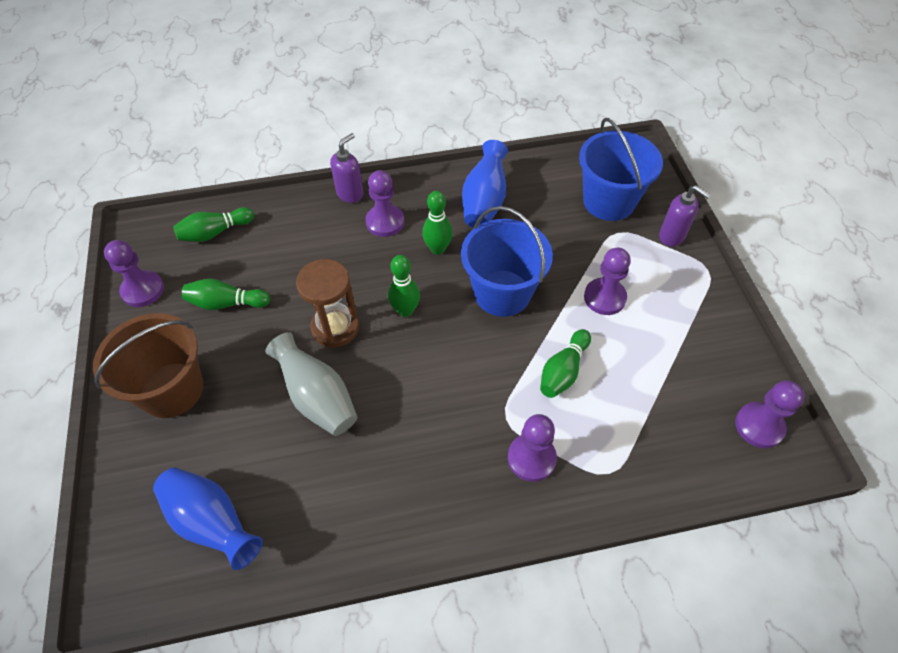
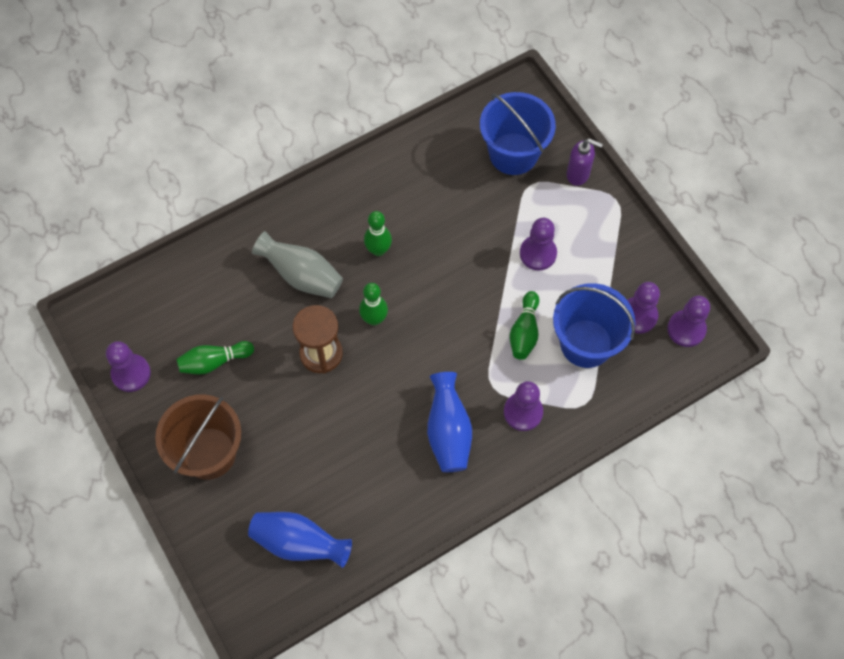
camera: 20 degrees left, 10 degrees up
green bowling pin [173,207,254,242] -> none
grey vase [265,332,358,436] -> grey vase moved to [252,231,343,298]
purple soap dispenser [330,133,363,203] -> none
purple pawn [365,170,404,237] -> purple pawn moved to [627,282,660,334]
blue bucket [461,206,553,317] -> blue bucket moved to [553,283,635,368]
blue vase [462,140,508,228] -> blue vase moved to [427,372,472,472]

